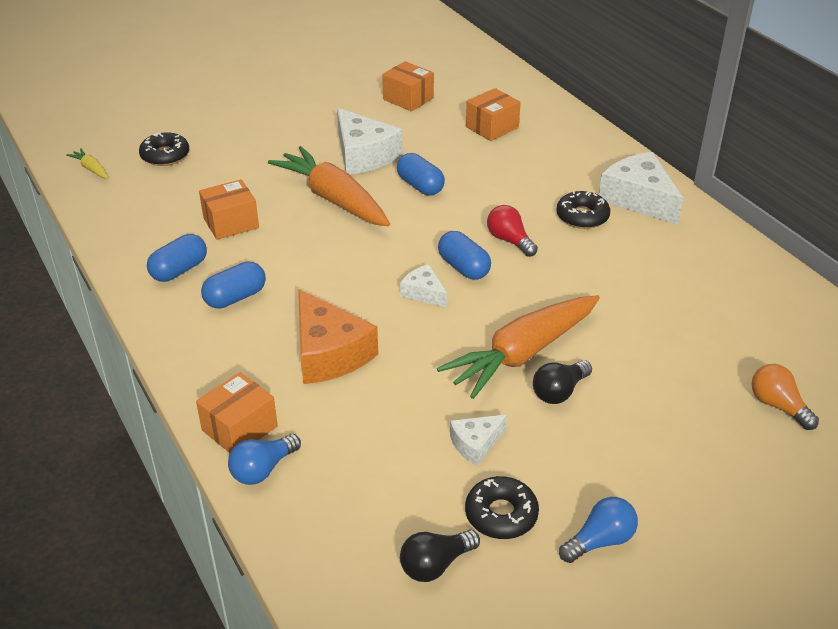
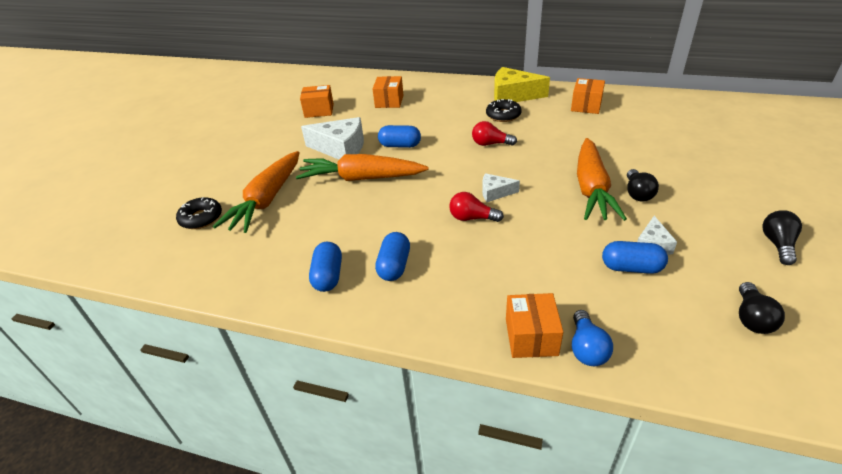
camera: 40 degrees left, 0 degrees up
yellow carrot [66,148,108,179] -> none
orange box [199,179,259,240] -> orange box moved to [571,78,605,114]
orange cheese [298,289,378,384] -> none
blue capsule [438,231,491,280] -> blue capsule moved to [602,241,668,274]
black donut [465,476,539,539] -> none
blue light bulb [559,497,638,563] -> black light bulb [762,210,802,265]
white cheese [599,152,683,225] -> yellow cheese [494,67,550,102]
orange light bulb [752,364,819,430] -> none
none -> orange carrot [213,151,300,233]
none -> red light bulb [449,192,504,222]

